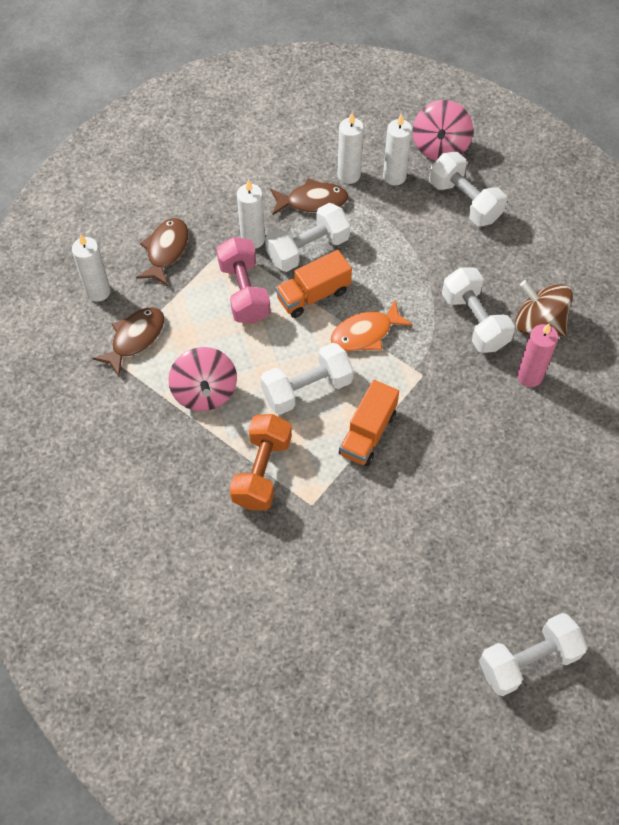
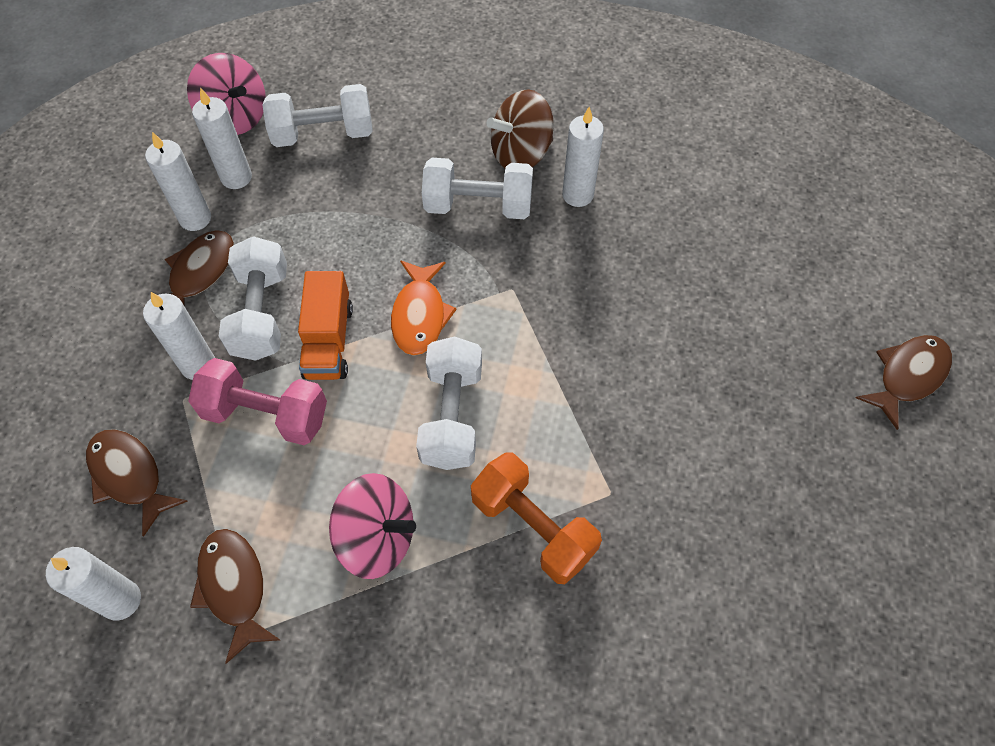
camera: 60 degrees left, 0 degrees up
orange truck [339,380,399,466] -> none
white dumbbell [479,613,587,696] -> brown fish [856,335,952,430]
pink candle [517,324,558,387] -> white candle [562,107,604,207]

